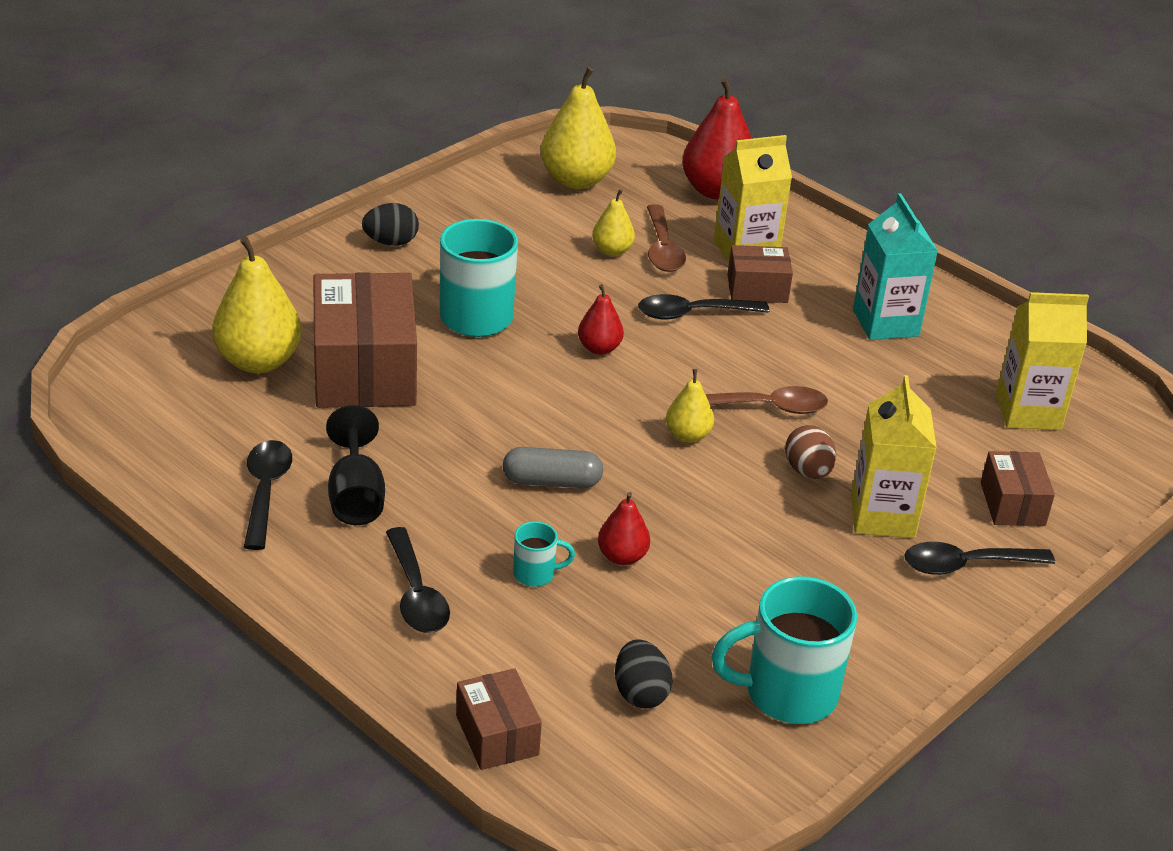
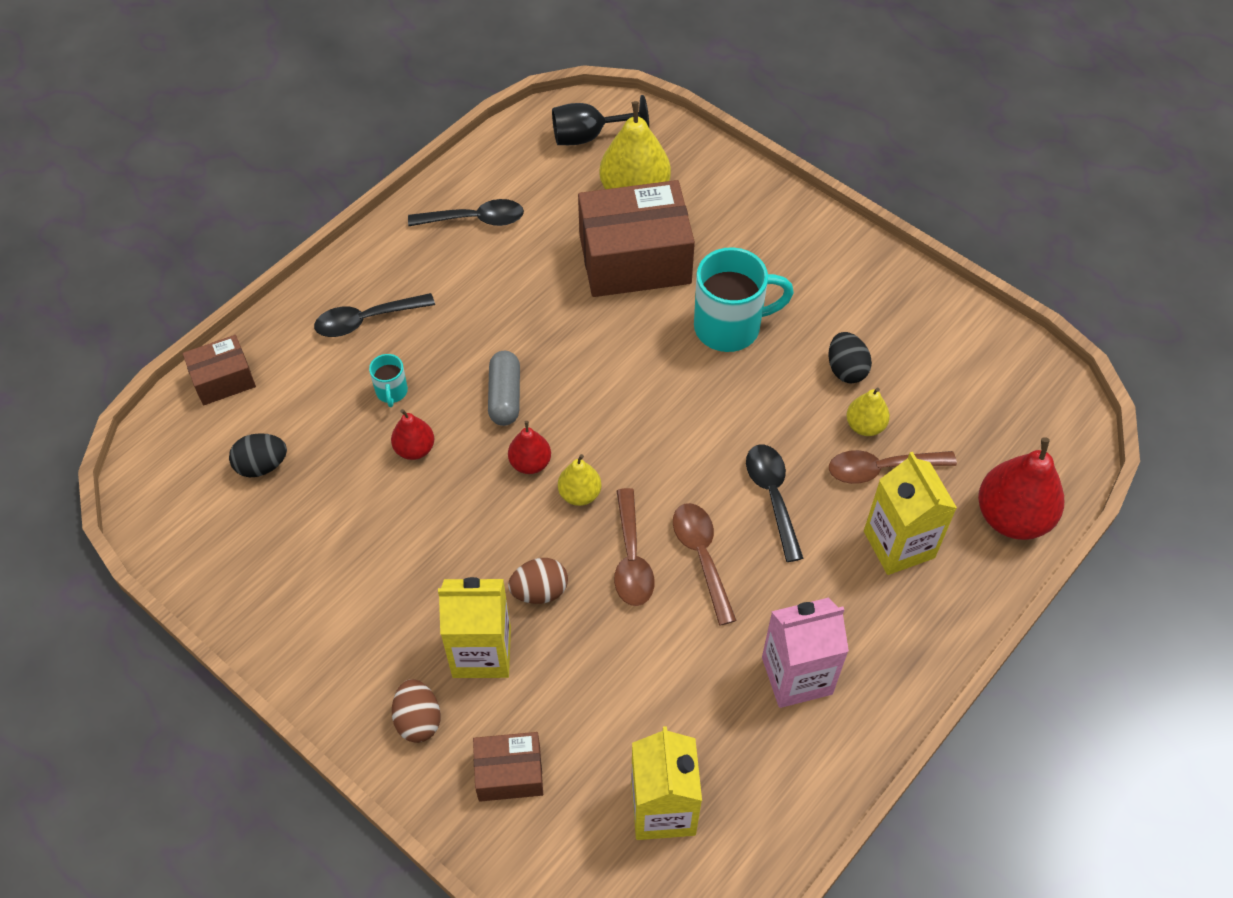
camera: 90 degrees right, 20 degrees up
black goblet [326,405,385,525] -> black goblet moved to [552,95,649,145]
black egg [362,203,419,246] -> black egg moved to [828,332,872,383]
yellow pear [541,67,616,189] -> none
red pear [578,284,624,355] -> red pear moved to [508,421,551,474]
turquoise mug [711,576,857,724] -> none
brown box [728,245,793,303] -> none
turquoise carton [853,193,938,340] -> pink carton [762,598,849,708]
black spoon [904,542,1055,575] -> brown egg [392,679,441,743]
none -> brown spoon [673,503,737,626]

